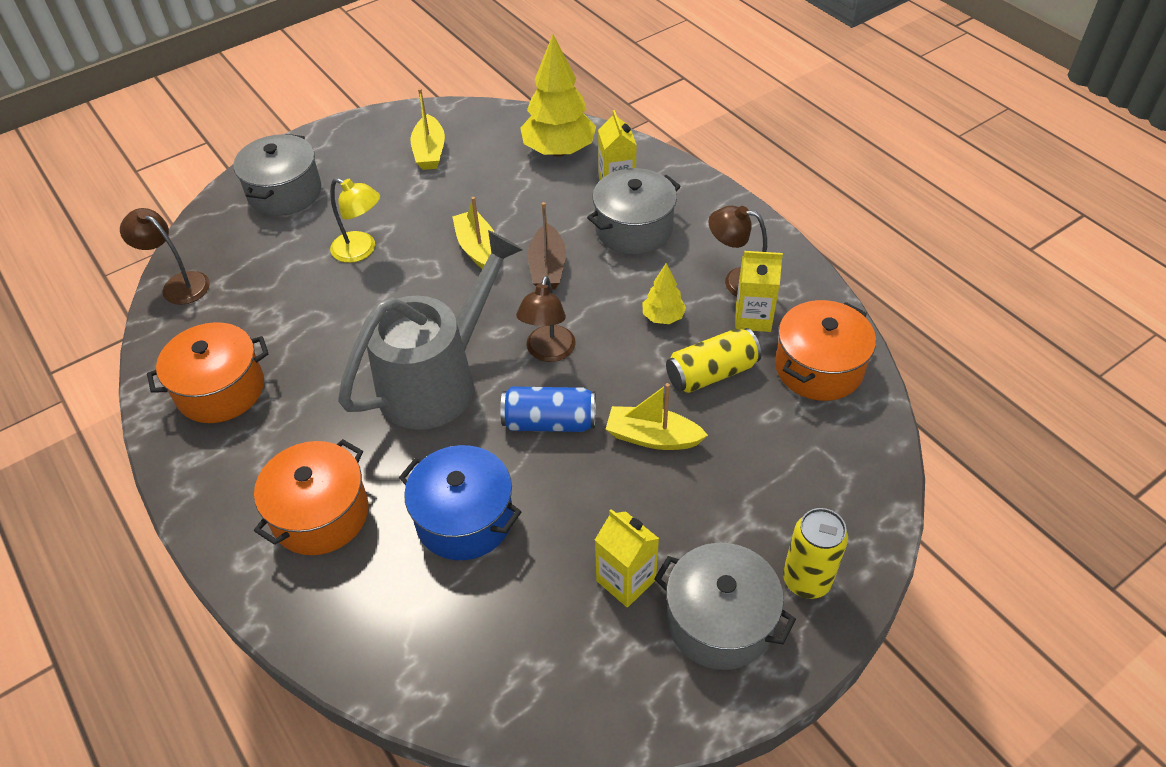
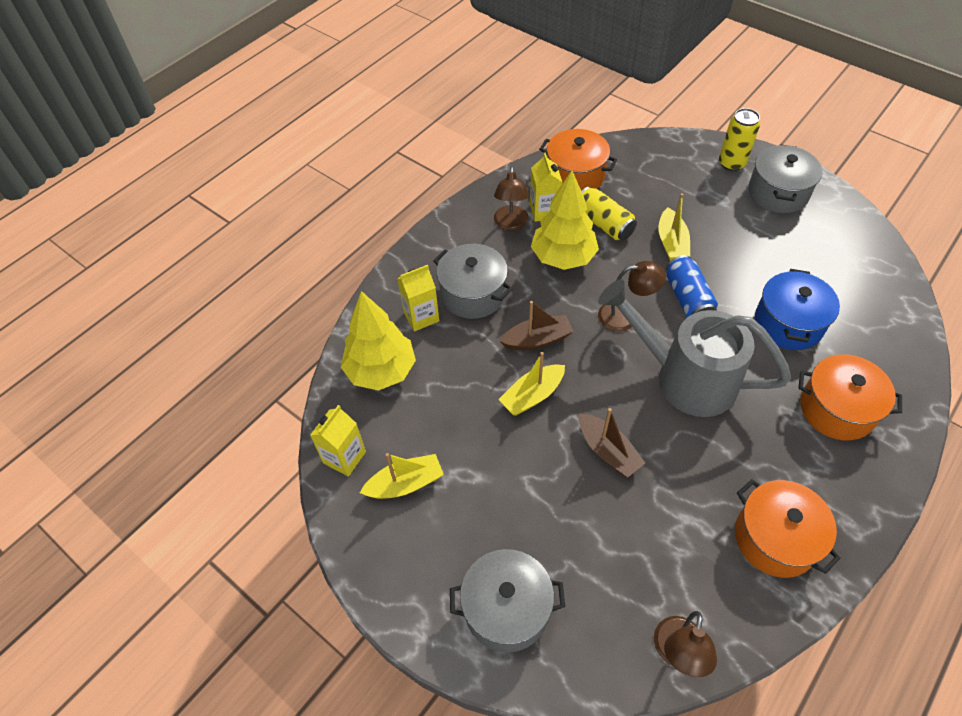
camera: 105 degrees left, 5 degrees up
yellow lamp [330,178,380,263] -> none
yellow carton [595,509,659,608] -> yellow carton moved to [310,405,366,477]
yellow tree [642,263,686,324] -> yellow tree [531,171,599,270], size x2.01
none -> brown boat [579,408,645,477]

